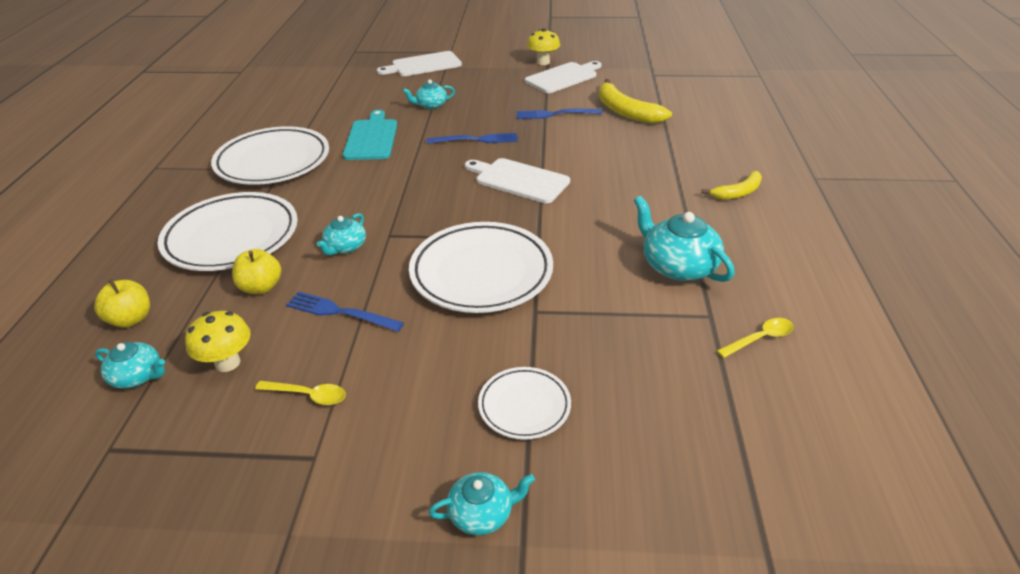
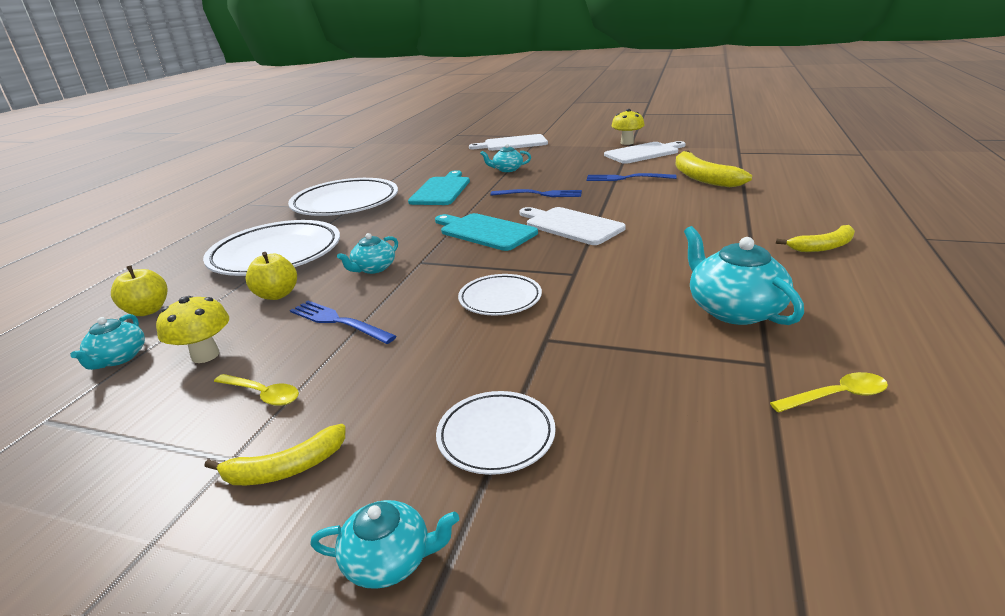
camera: 15 degrees right, 10 degrees down
turquoise teapot [95,342,165,389] -> turquoise teapot turned 60 degrees clockwise [70,314,145,370]
white plate [409,222,553,313] -> white plate [458,274,542,316], size x0.52
none -> yellow banana [205,424,346,485]
none -> turquoise cutting board [435,213,538,251]

